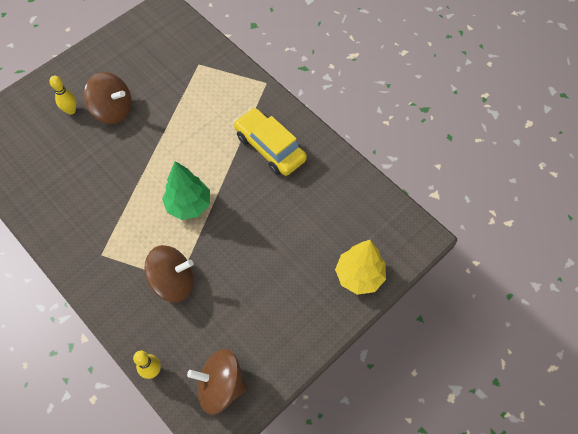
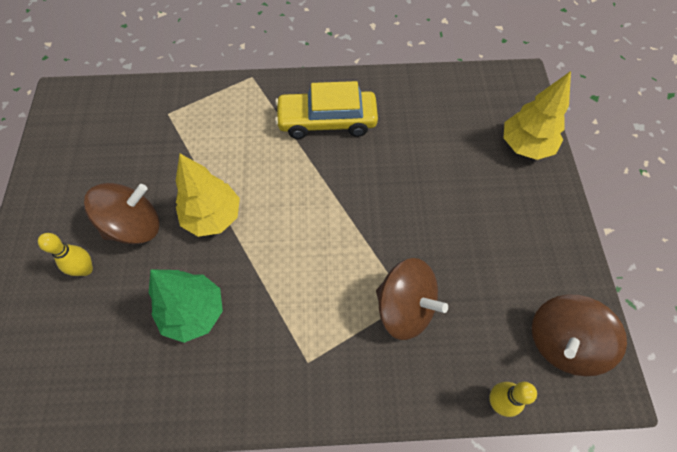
camera: 50 degrees left, 0 degrees up
brown spinning top [145,245,193,302] -> brown spinning top turned 90 degrees clockwise [376,258,448,340]
green tree [162,161,210,220] -> green tree moved to [149,269,223,343]
none -> yellow tree [176,154,240,237]

